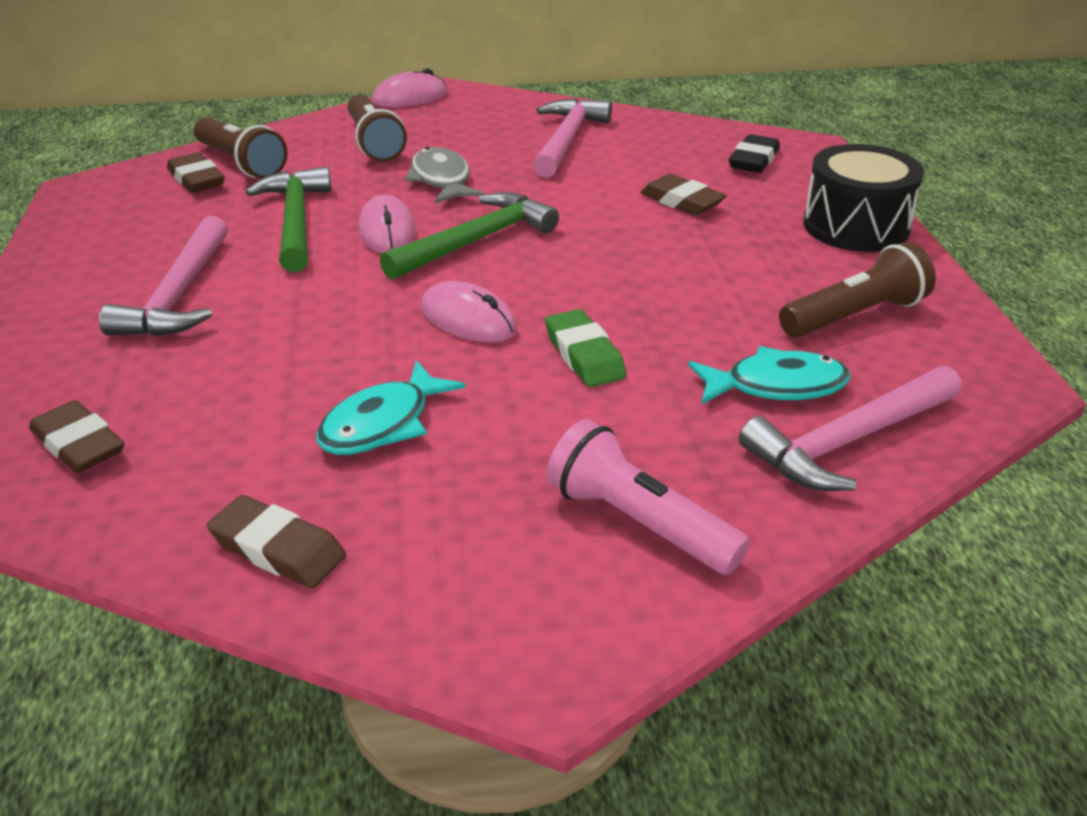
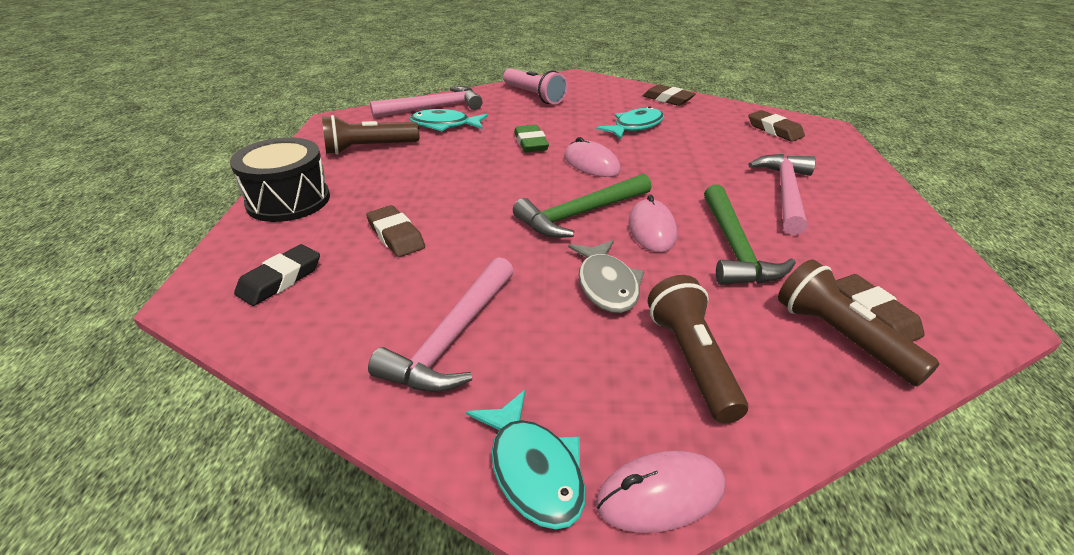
camera: 170 degrees left, 0 degrees up
none -> turquoise fish [466,390,586,529]

